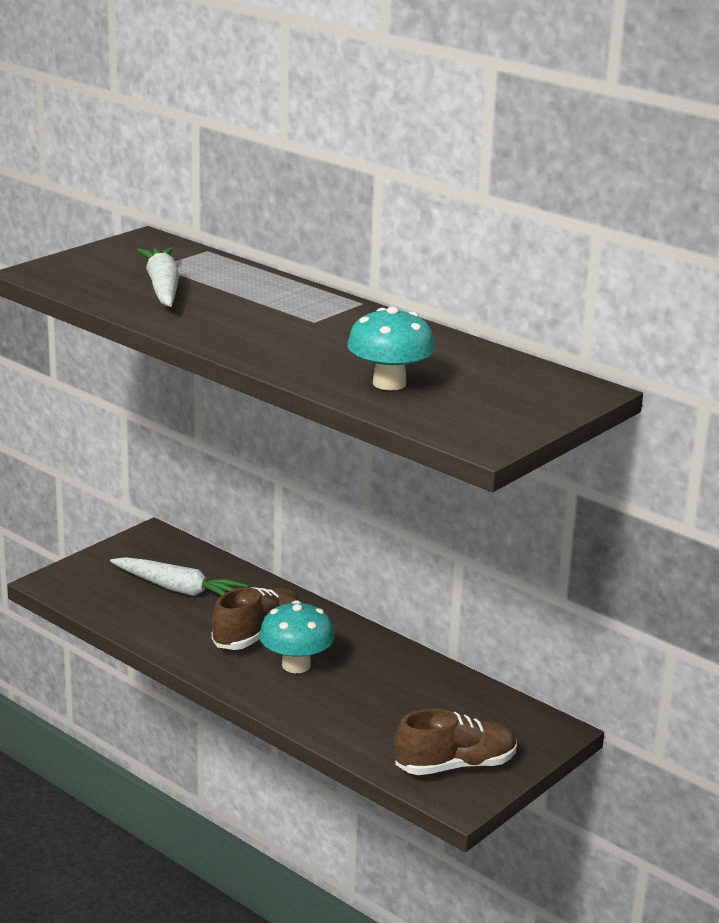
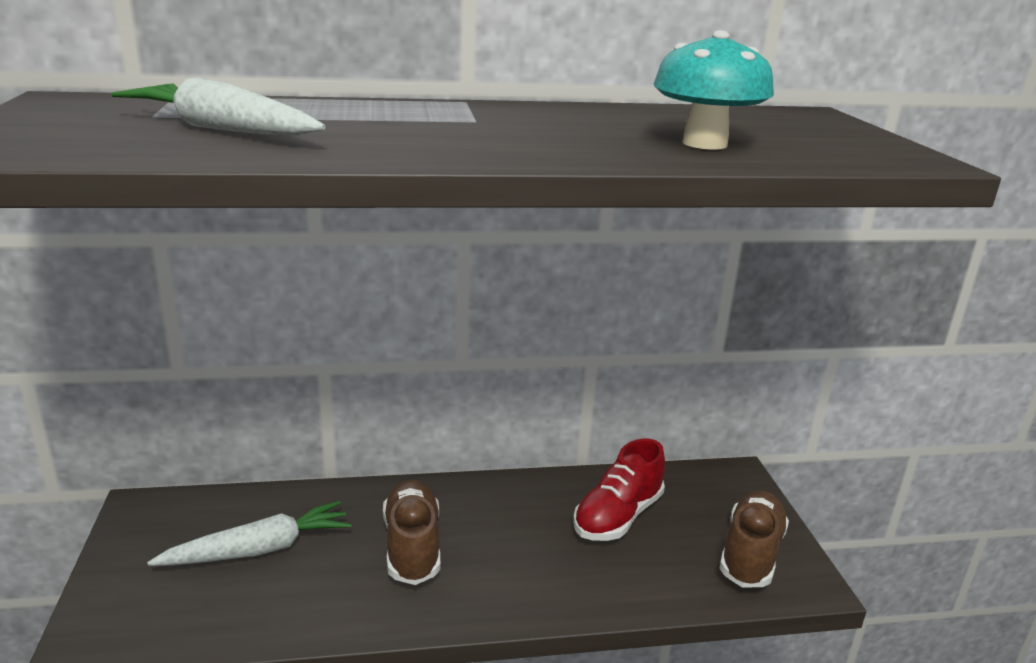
camera: 50 degrees left, 0 degrees up
turquoise mushroom [259,600,335,673] -> none
none -> red shoe [573,438,665,541]

